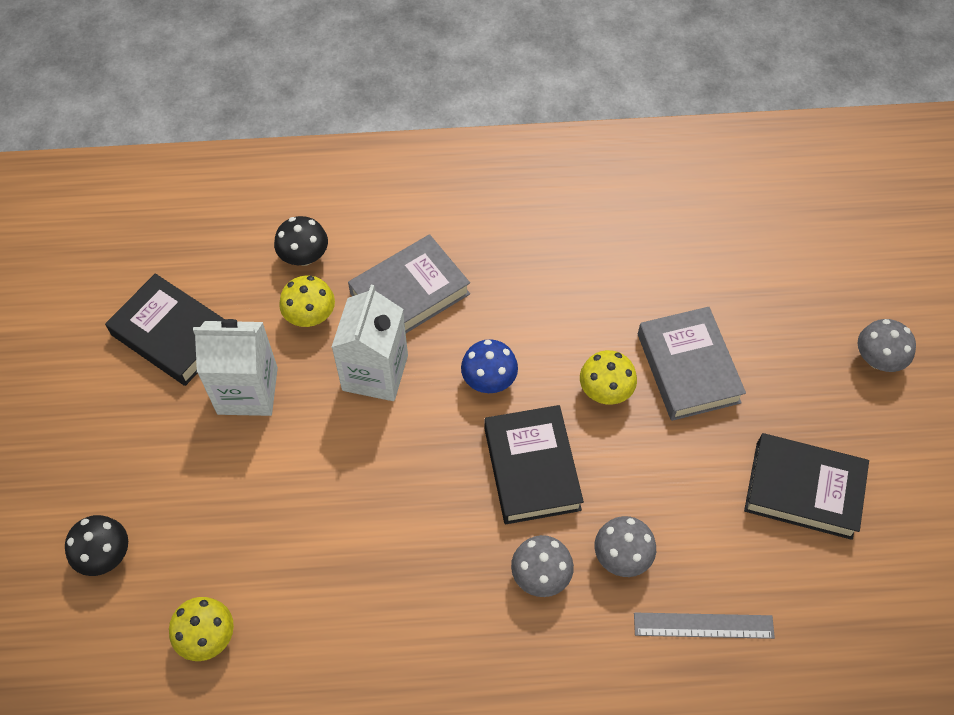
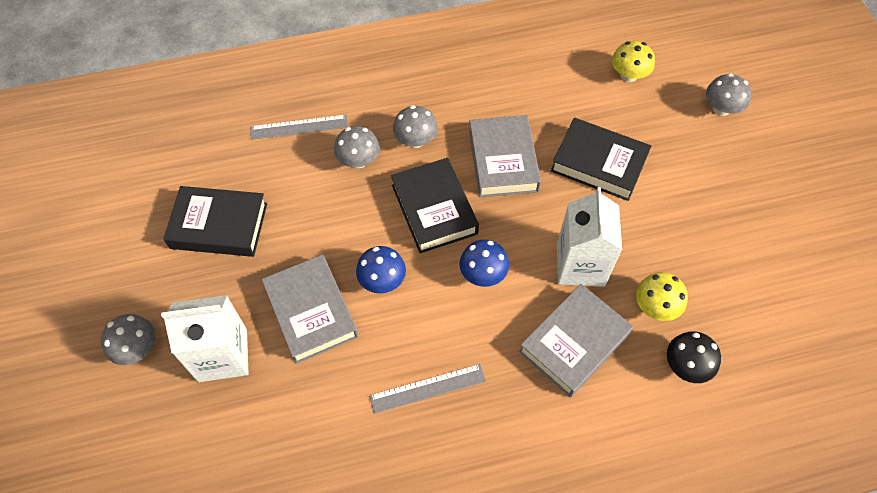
camera: 170 degrees right, 0 degrees up
black mushroom [65,515,128,576] -> grey mushroom [706,73,752,116]
black book [105,273,225,386] -> black book moved to [551,118,651,201]
white carton [193,319,278,416] -> white carton moved to [161,295,249,382]
yellow mushroom [580,350,637,405] -> blue mushroom [356,246,406,293]
none -> grey ruler [369,364,486,414]
none -> grey book [469,115,541,197]

